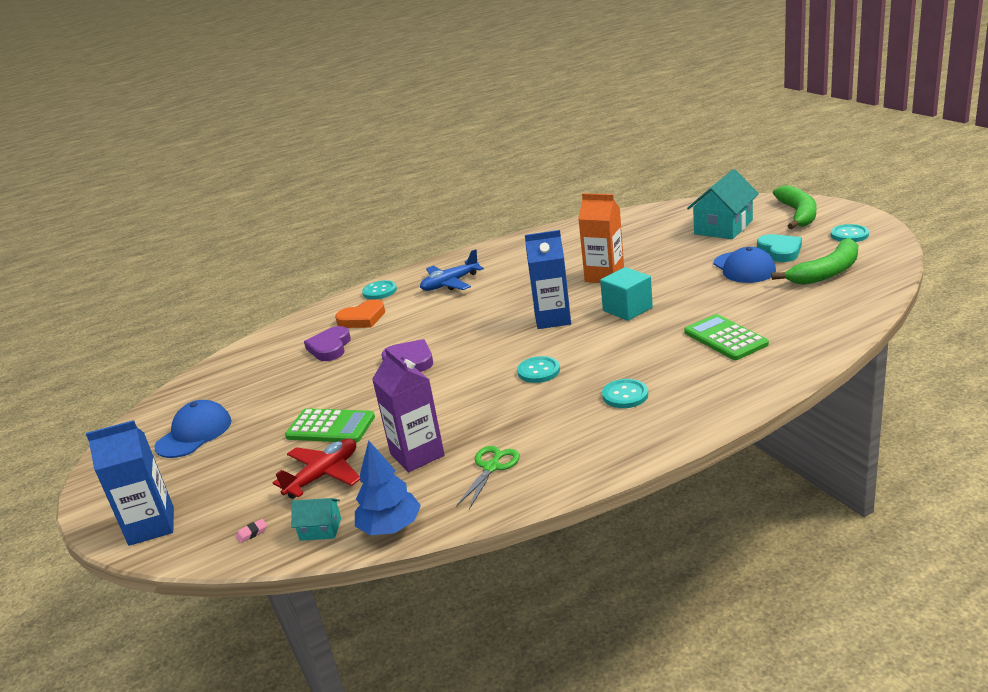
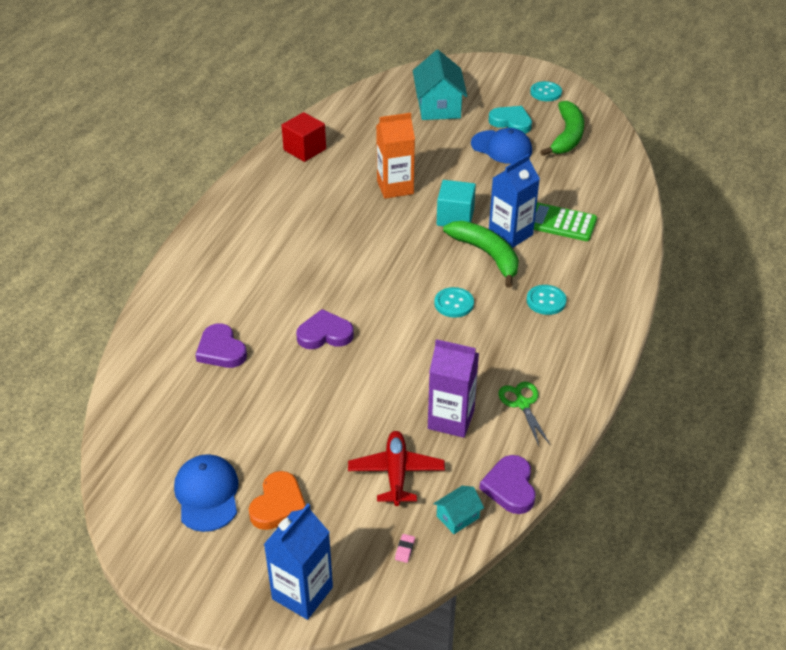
camera: 45 degrees left, 15 degrees up
green calculator [285,408,375,443] -> none
orange heart [335,299,385,328] -> orange heart moved to [249,471,306,530]
blue tree [355,440,421,535] -> purple heart [479,455,536,514]
turquoise button [362,280,397,300] -> none
blue plane [420,249,484,291] -> none
blue carton [525,230,571,329] -> blue carton moved to [489,154,540,248]
green banana [773,185,817,229] -> green banana moved to [443,221,519,288]
none -> red cube [281,112,326,162]

